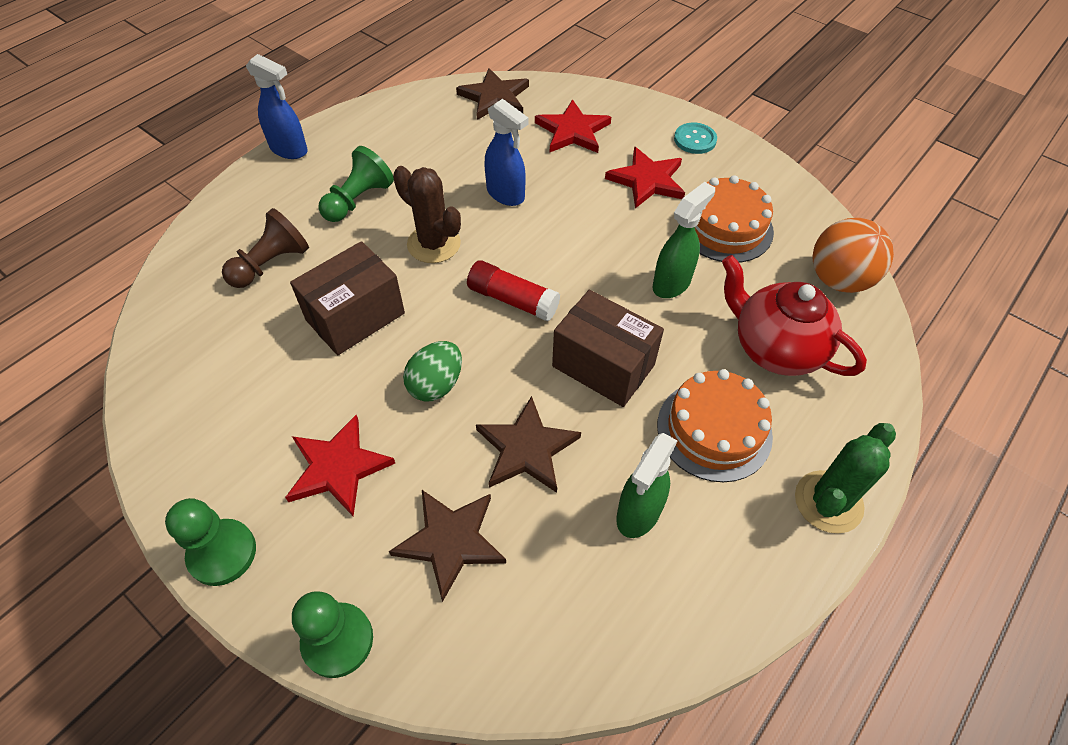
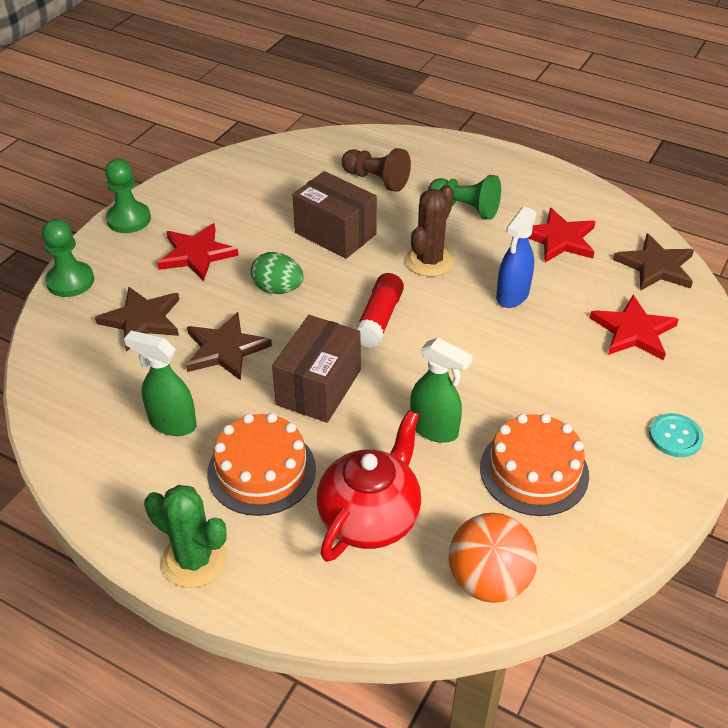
camera: 80 degrees right, 10 degrees down
blue spray bottle [246,54,308,159] -> none
red star [605,147,685,208] -> red star moved to [528,208,595,262]

